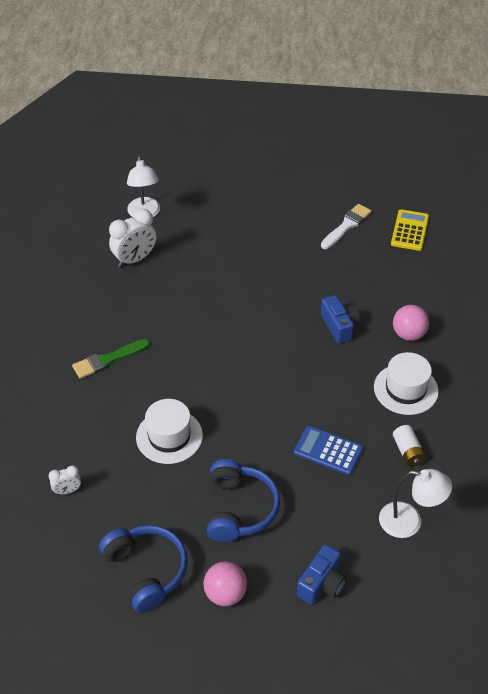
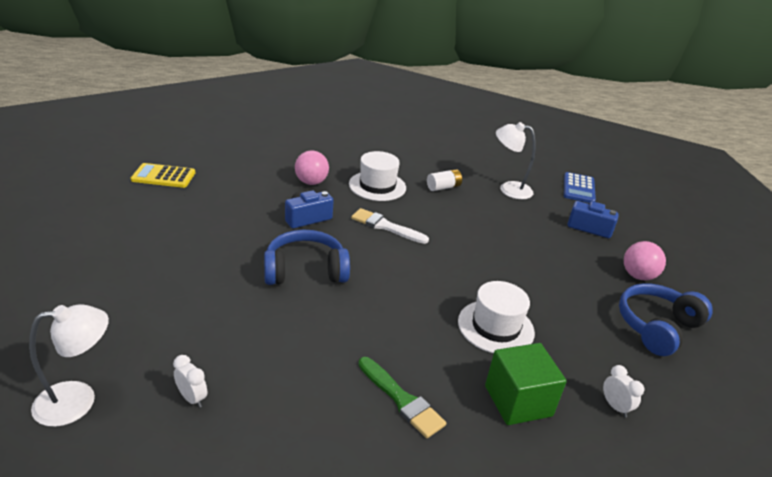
camera: 105 degrees left, 15 degrees down
white clock [109,209,156,267] -> white clock [173,355,208,408], size x0.53
blue headphones [207,459,280,542] -> blue headphones moved to [264,229,350,285]
blue calculator [294,426,363,475] -> blue calculator moved to [564,172,596,203]
white brush [321,204,371,249] -> white brush moved to [351,208,429,244]
white lamp [379,469,452,538] -> white lamp turned 75 degrees counterclockwise [496,122,536,199]
none -> green cube [485,343,567,425]

